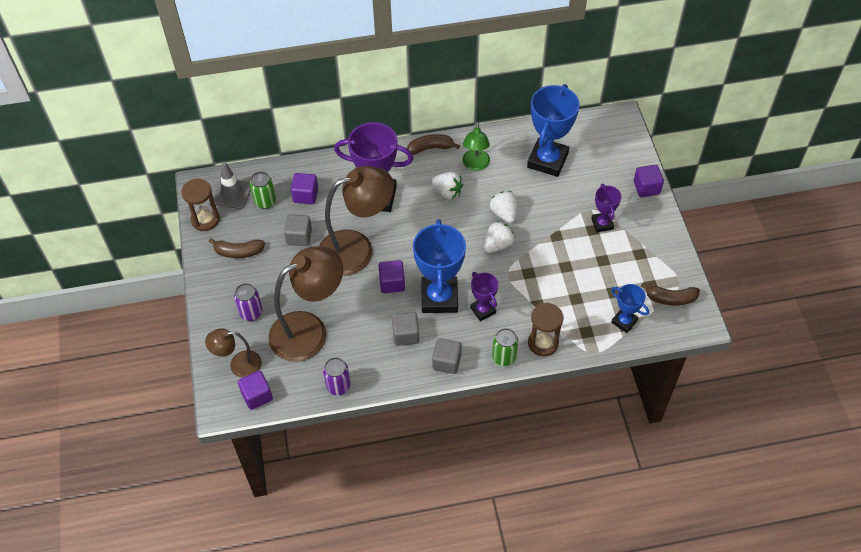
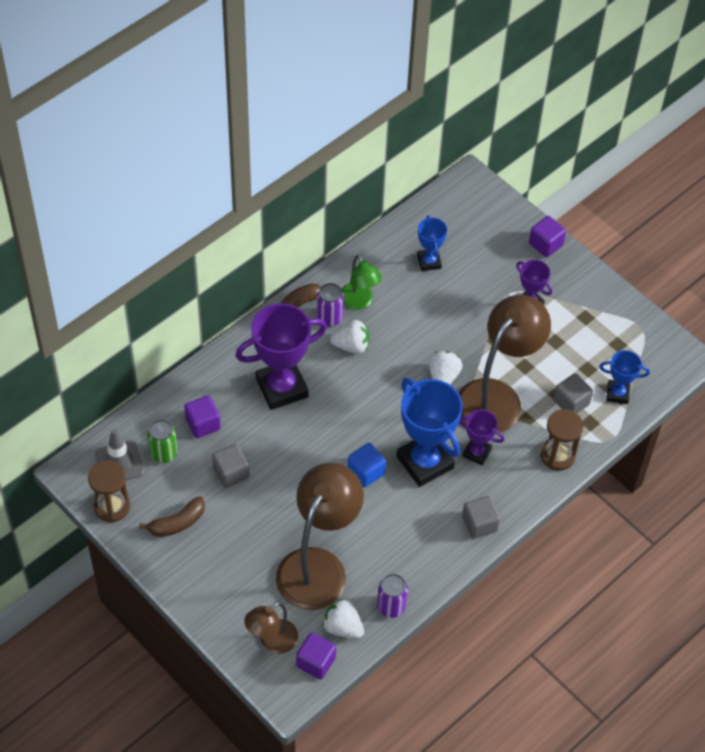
camera: 35 degrees left, 0 degrees up
purple can [234,283,262,321] -> purple can moved to [317,283,344,327]
brown lamp [319,166,394,275] -> brown lamp moved to [459,295,551,434]
purple cube [378,260,405,293] -> blue cube [348,443,386,487]
grey cube [392,312,419,346] -> grey cube moved to [553,373,593,413]
white strawberry [490,191,517,223] -> white strawberry moved to [322,599,364,639]
green can [492,328,518,366] -> none
blue trophy [527,84,580,177] -> blue trophy [417,215,447,271], size x0.53
brown banana [641,283,700,306] -> none

